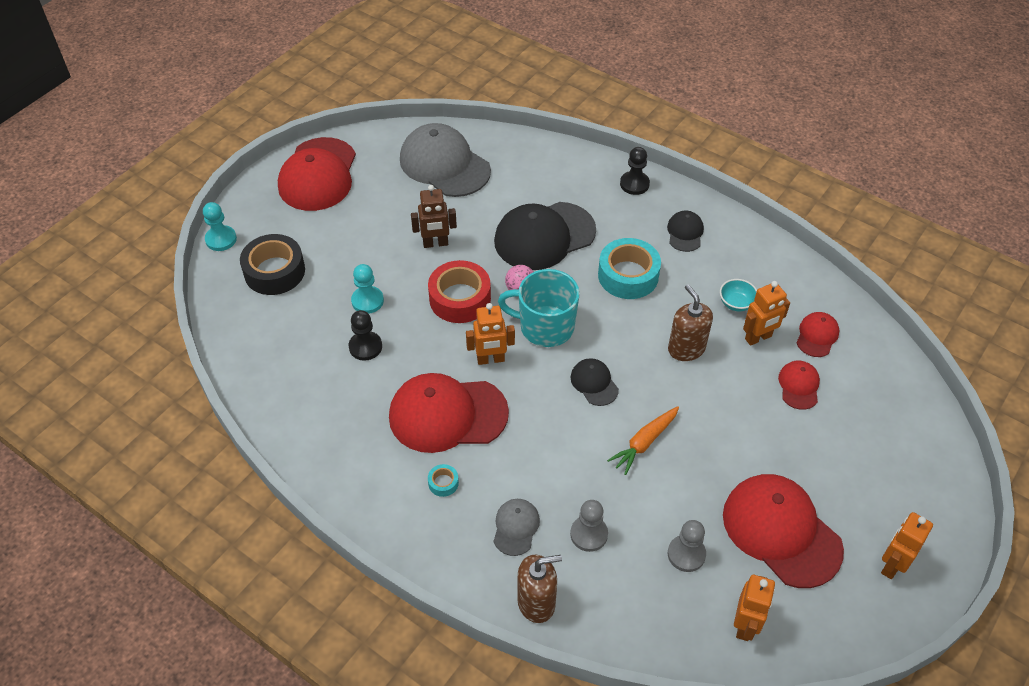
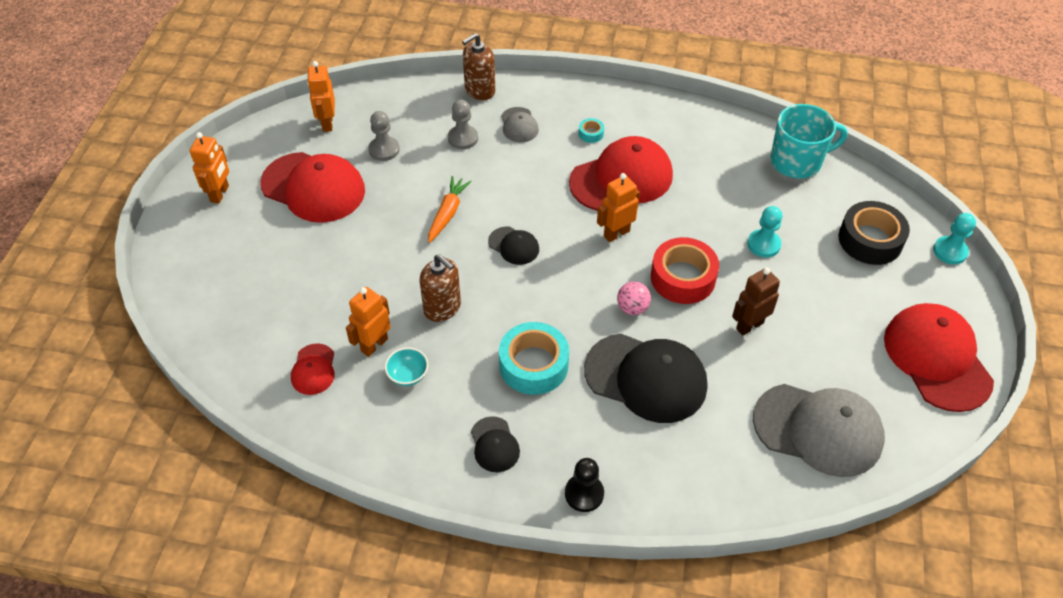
camera: 155 degrees right, 0 degrees up
black pawn [349,310,382,361] -> none
black cap [494,202,596,270] -> black cap turned 75 degrees clockwise [584,334,707,423]
turquoise mug [498,269,580,347] -> turquoise mug moved to [771,104,848,178]
red cap [778,361,820,410] -> none

